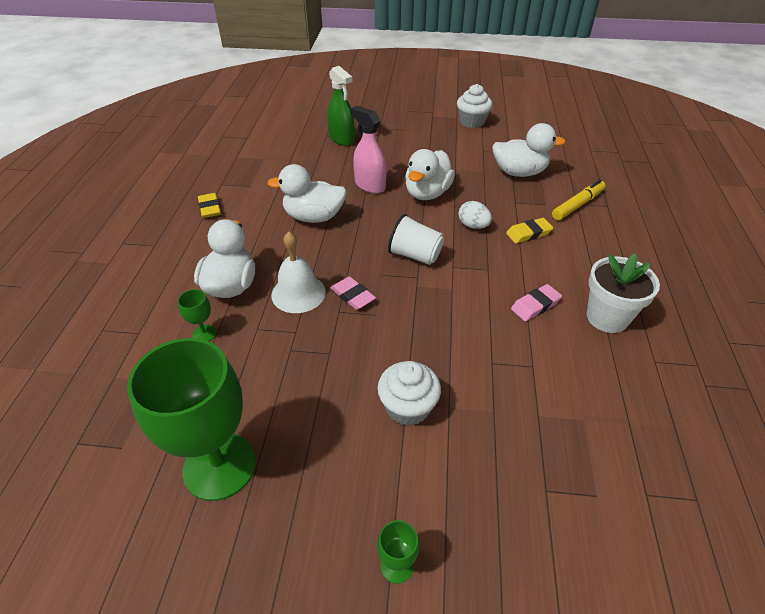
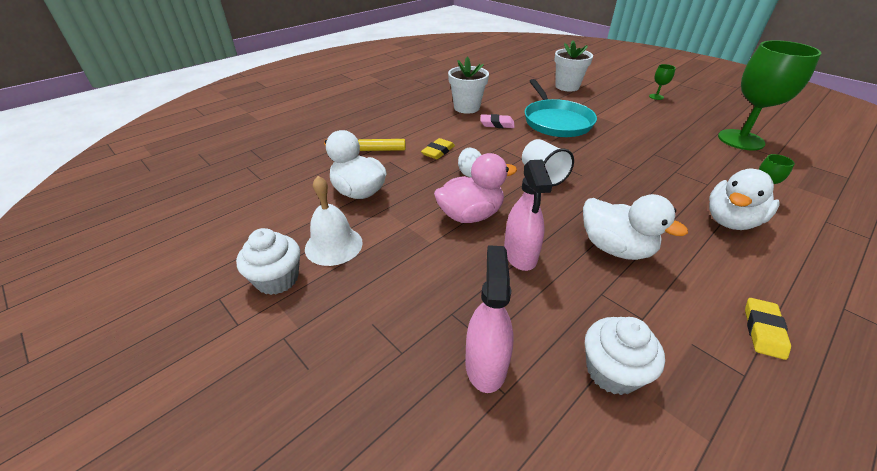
camera: 140 degrees left, 5 degrees down
white bell [271,232,326,313] -> white bell moved to [305,176,363,266]
green spray bottle [327,66,355,146] -> pink spray bottle [465,245,514,393]
pink eraser [331,276,376,310] -> none
white cupcake [377,361,441,426] -> white cupcake moved to [585,317,665,395]
white duck [405,149,455,200] -> pink duck [434,153,517,223]
yellow eraser [506,218,553,243] -> yellow eraser turned 75 degrees counterclockwise [421,138,455,159]
none -> turquoise pan [525,79,597,137]
none -> white flower pot [554,40,593,92]

